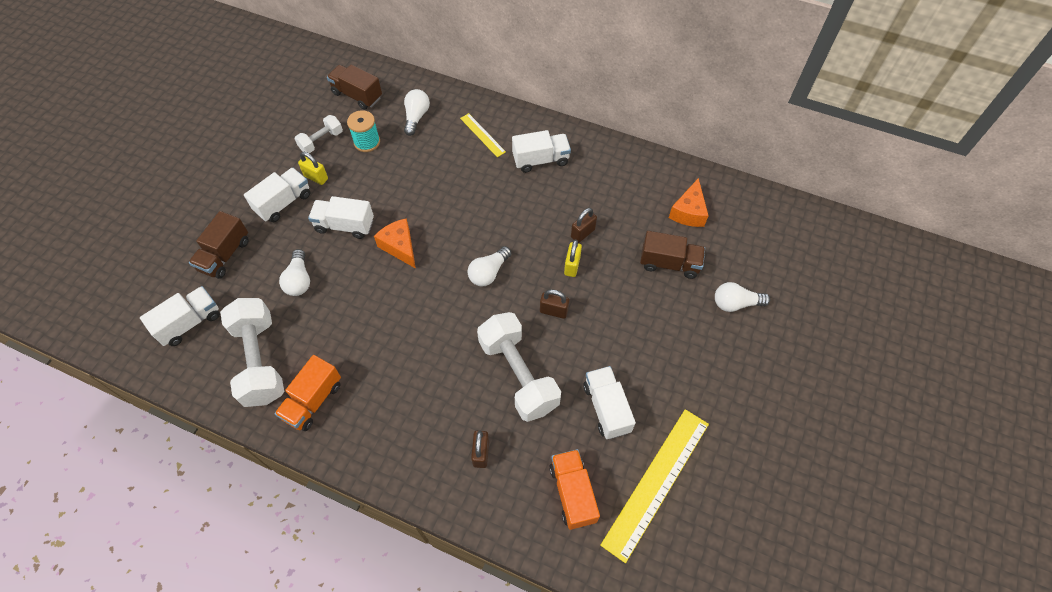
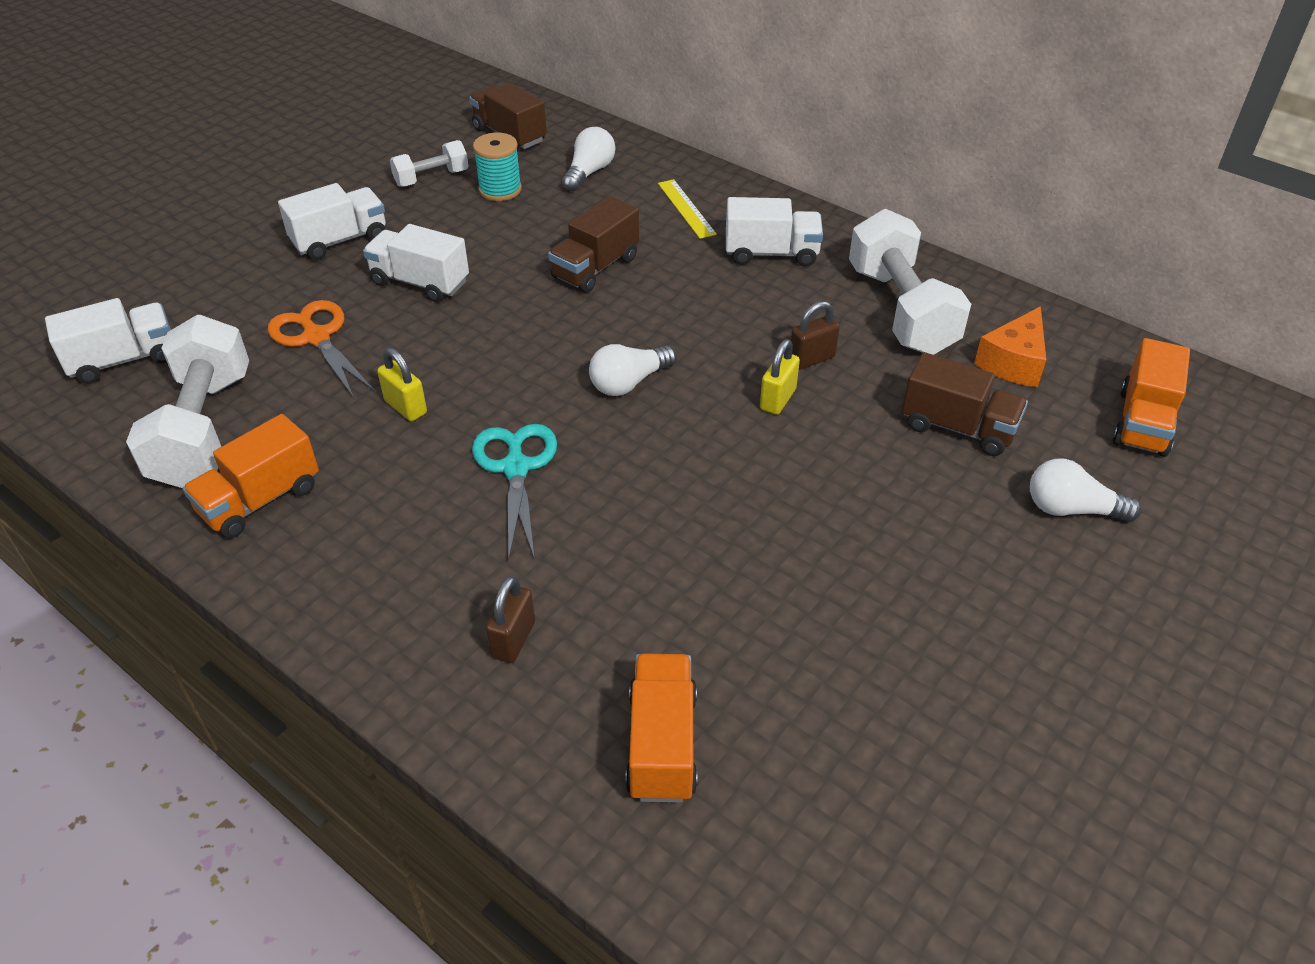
camera: 15 degrees right, 15 degrees down
brown truck [189,211,249,279] -> brown truck moved to [548,196,639,293]
white light bulb [279,249,310,296] -> orange scissors [268,300,375,398]
yellow padlock [298,152,328,185] -> yellow padlock moved to [377,348,427,421]
orange cheese [374,218,416,269] -> none
white dumbbell [477,312,561,422] -> white dumbbell moved to [849,209,971,355]
brown padlock [540,289,569,319] -> none
white truck [584,366,636,439] -> none
yellow ruler [600,409,709,563] -> none
none -> turquoise scissors [472,424,557,560]
none -> orange truck [1113,338,1190,457]

